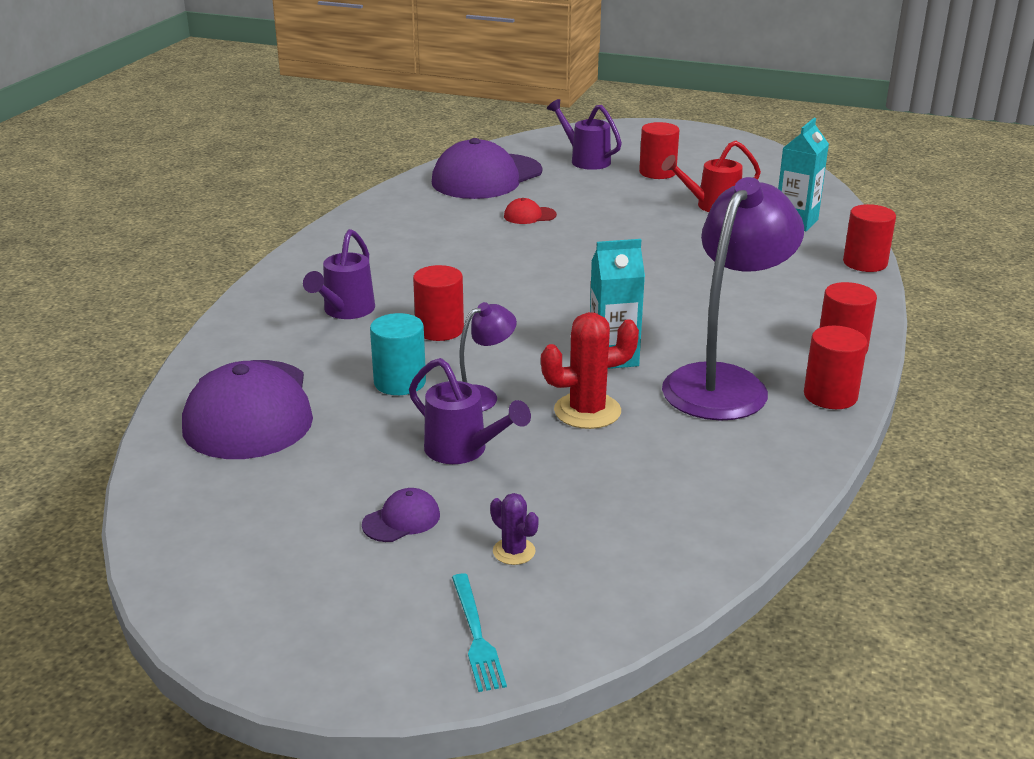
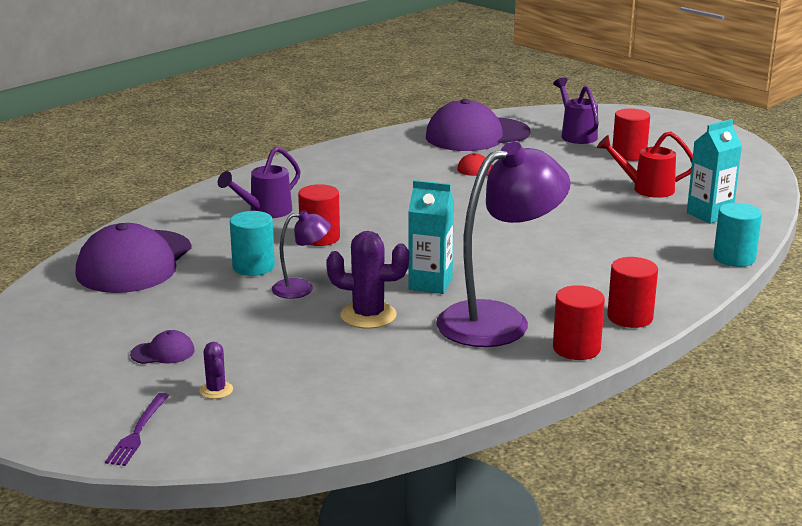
camera: 25 degrees right, 5 degrees down
purple watering can [409,358,531,464] -> none
turquoise fork [452,573,507,692] -> purple fork [105,393,169,466]
red cactus [541,312,639,429] -> purple cactus [326,231,409,329]
red cylinder [843,204,896,272] -> turquoise cylinder [713,203,762,267]

